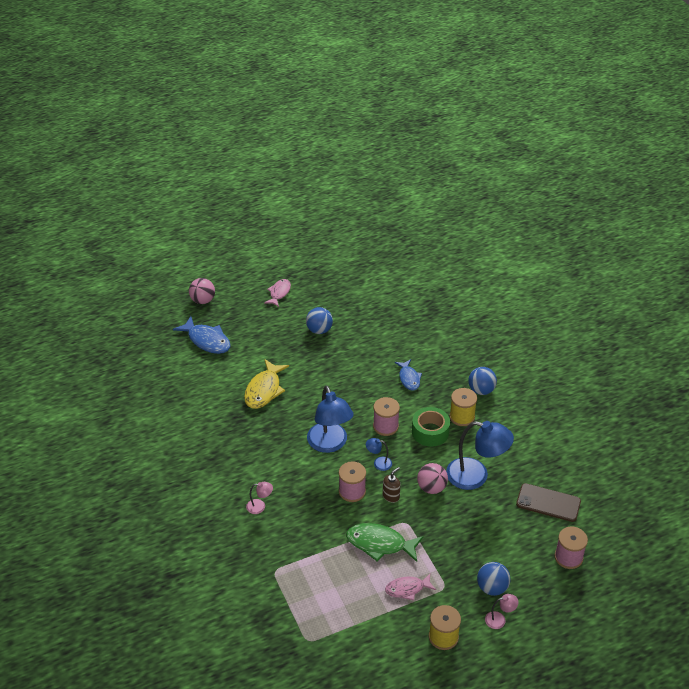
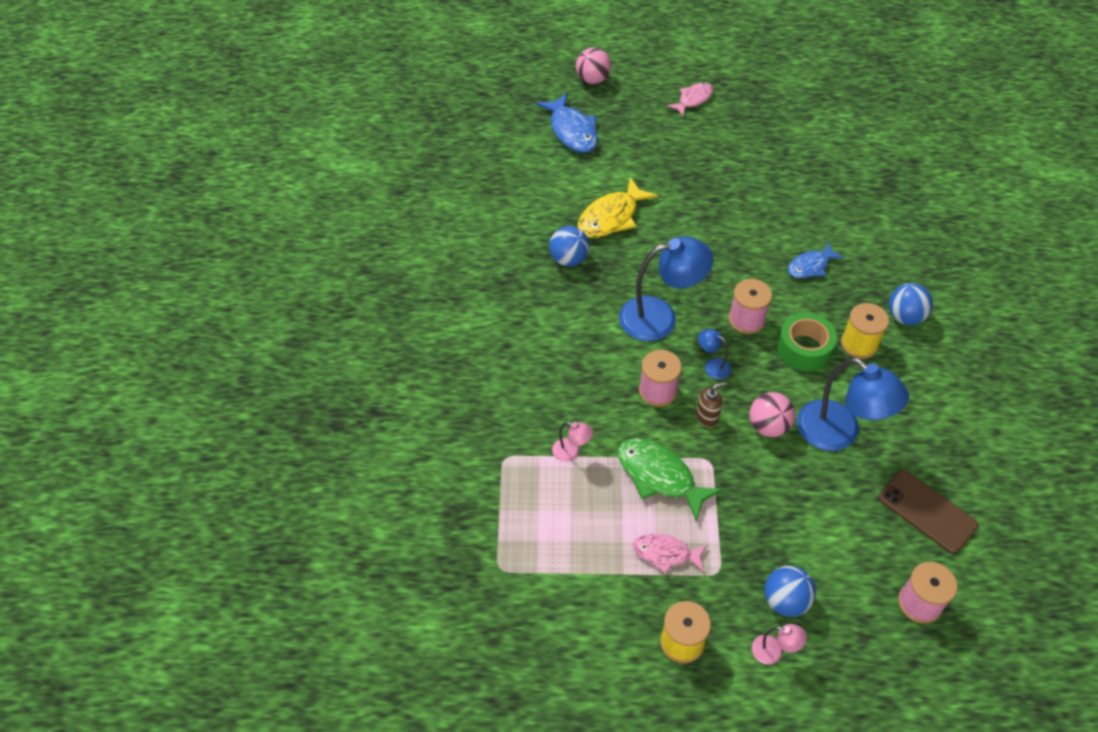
camera: 25 degrees right, 10 degrees up
pink lamp [246,482,273,514] -> pink lamp moved to [552,422,593,462]
blue ball [306,307,333,334] -> blue ball moved to [549,226,589,267]
blue lamp [307,386,353,453] -> blue lamp turned 105 degrees counterclockwise [619,236,713,341]
blue fish [395,359,422,390] -> blue fish turned 45 degrees clockwise [788,242,844,278]

